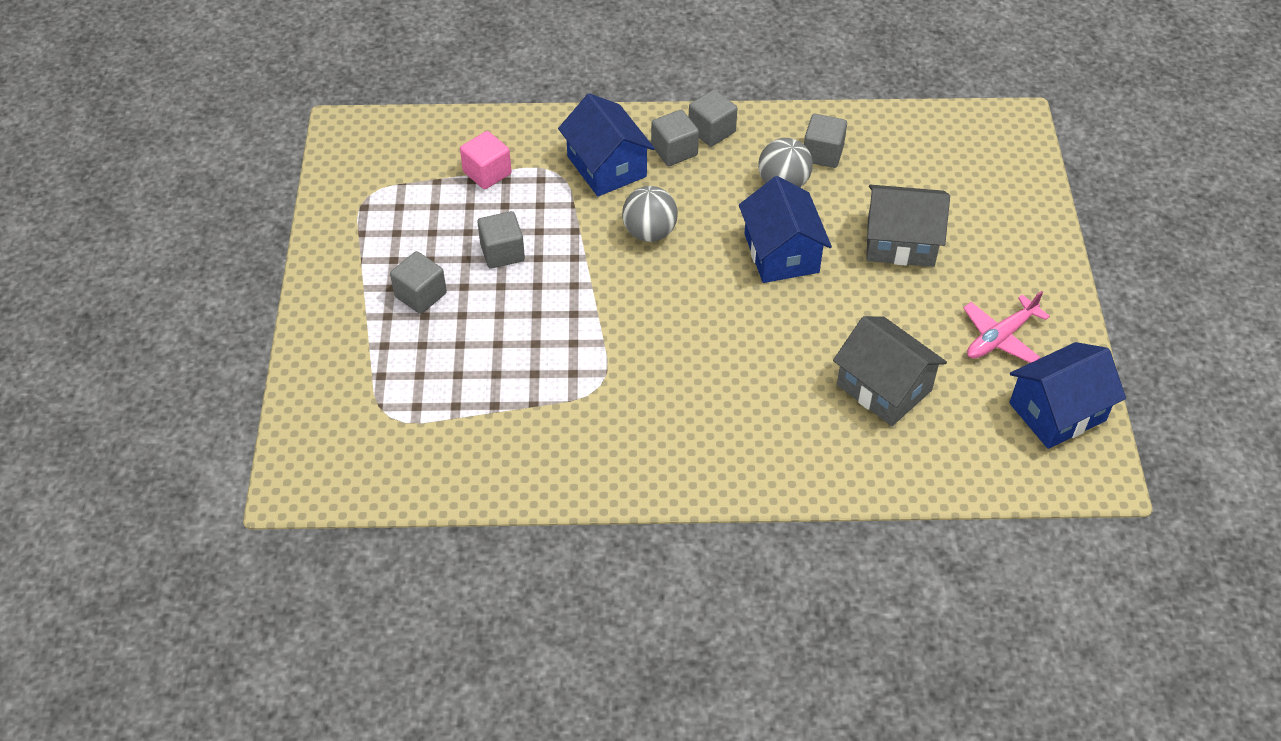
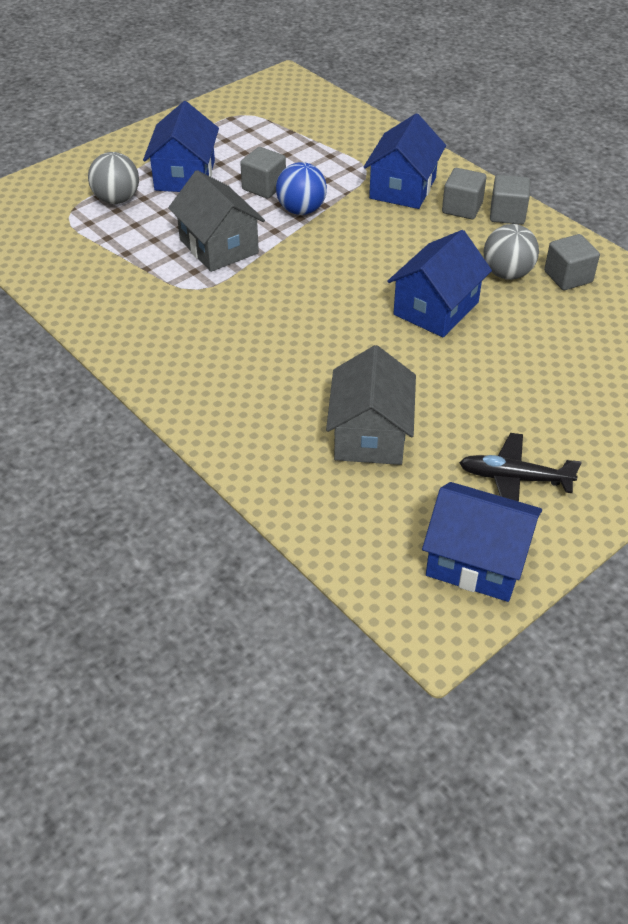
camera: 50 degrees right, 5 degrees down
grey cube [390,251,447,314] -> blue house [143,101,219,192]
pink cube [460,131,512,189] -> none
grey ball [622,186,678,242] -> grey ball moved to [88,152,139,204]
grey house [866,185,950,267] -> grey house moved to [168,170,265,272]
pink plane [963,291,1050,363] -> black plane [459,433,581,502]
none -> blue ball [276,162,327,215]

